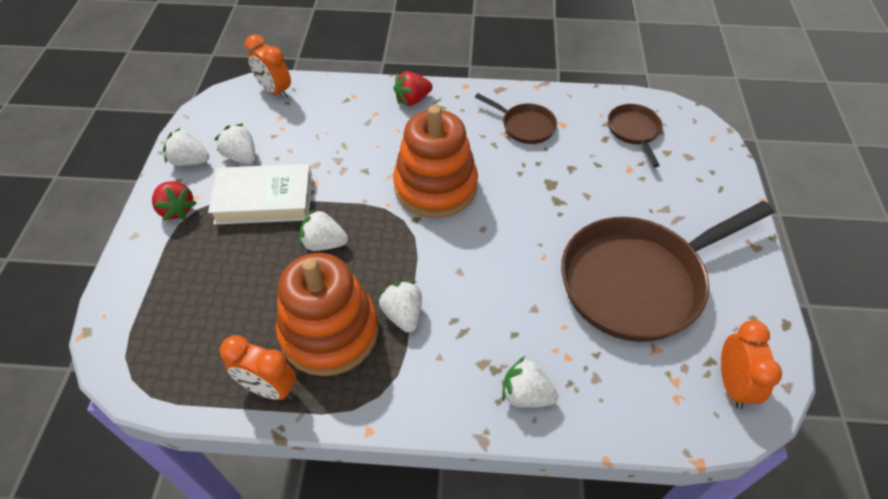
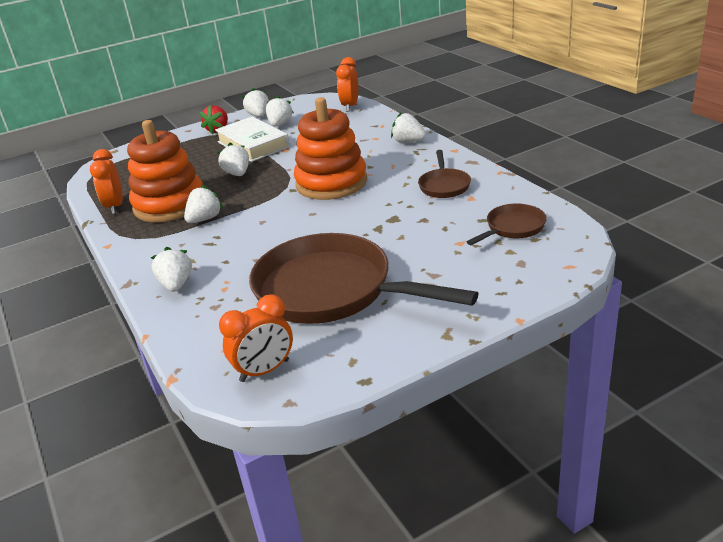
camera: 60 degrees right, 20 degrees down
red strawberry [393,71,433,106] -> white strawberry [391,112,426,143]

